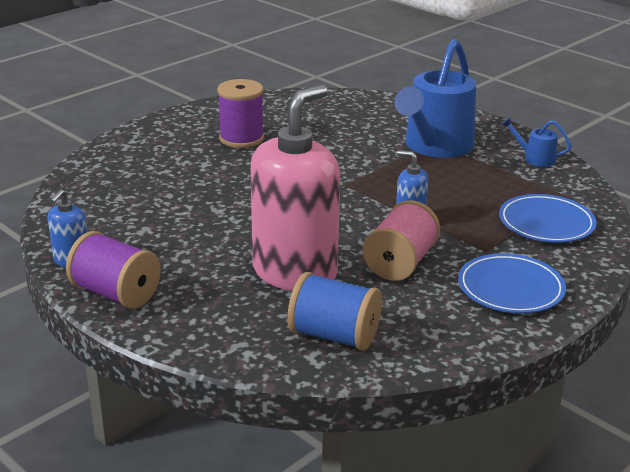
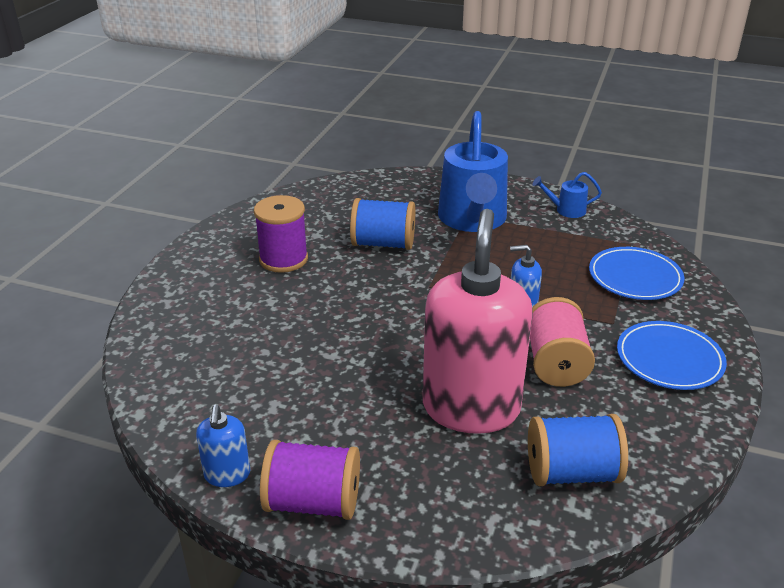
camera: 25 degrees left, 5 degrees up
none -> blue spool [350,198,415,250]

